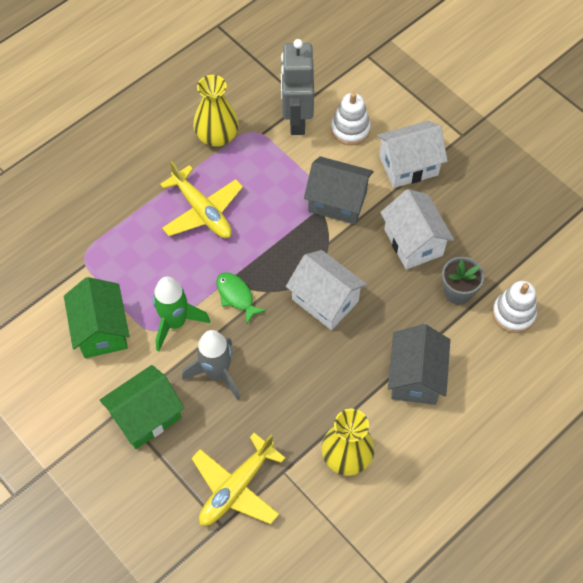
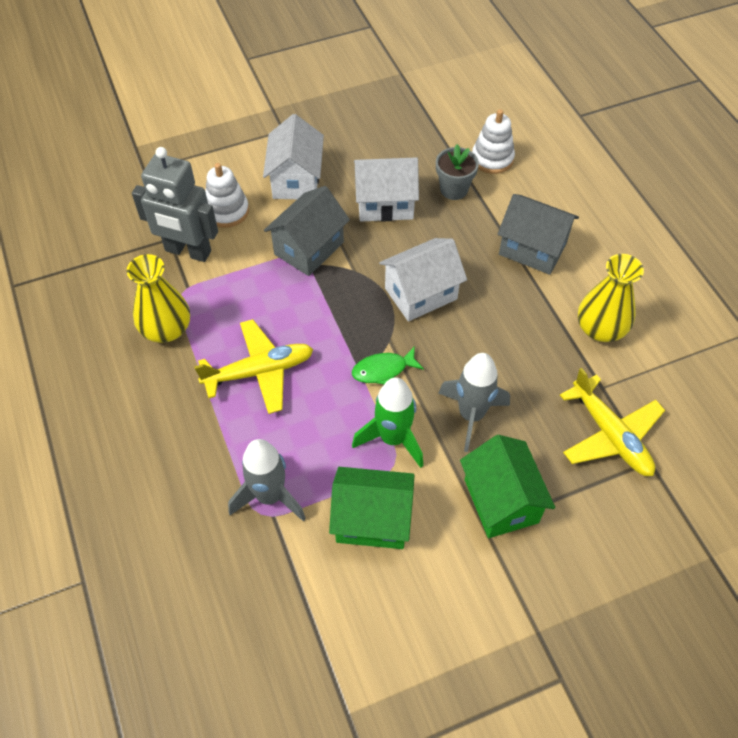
camera: 70 degrees left, 5 degrees down
none -> grey rocket [228,439,306,521]

